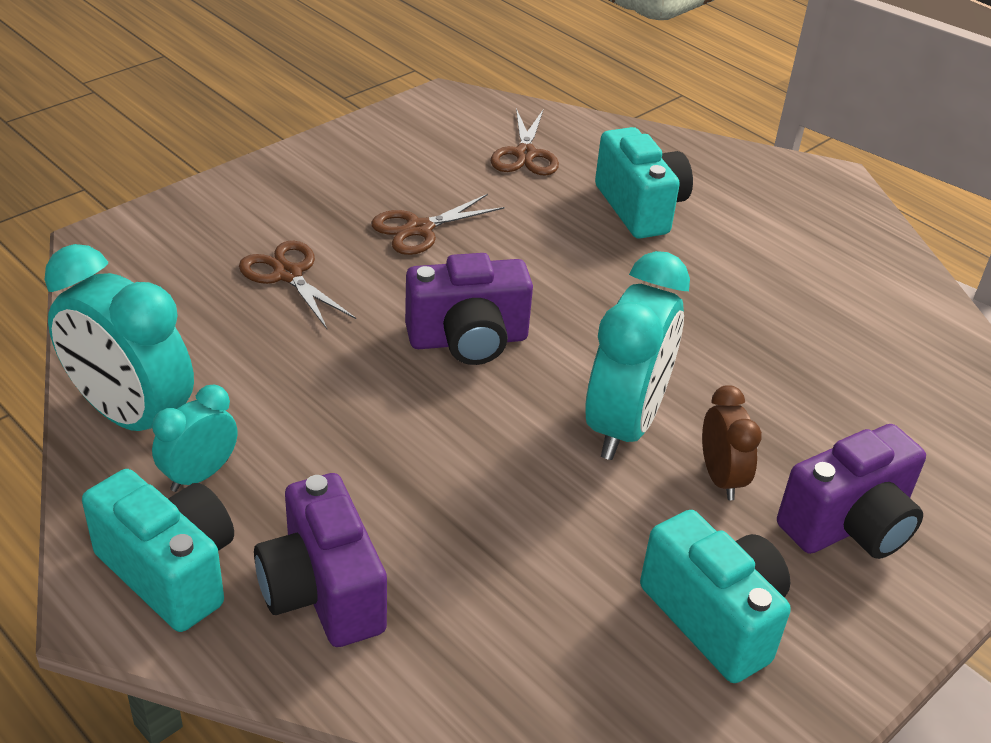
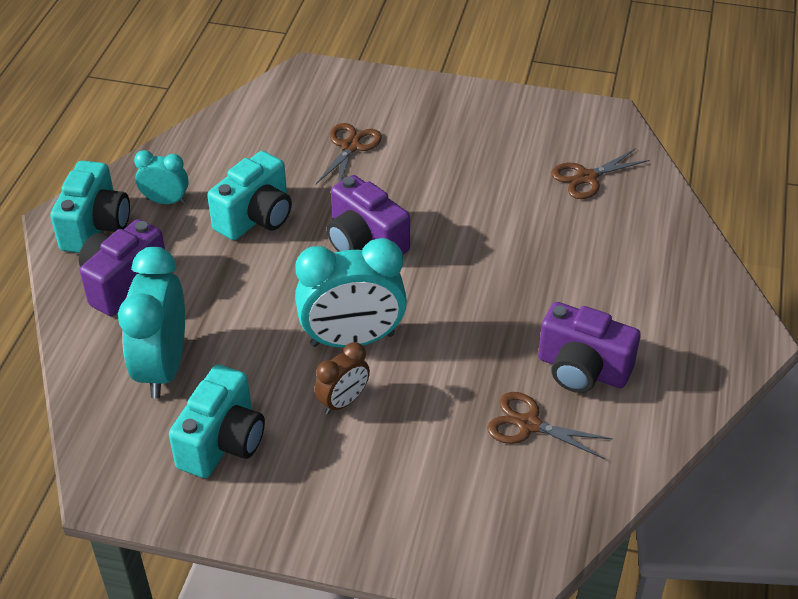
camera: 60 degrees right, 5 degrees up
turquoise clock [44,244,194,431] -> turquoise clock moved to [118,247,185,399]
brown scissors [371,194,505,255] -> brown scissors moved to [487,392,613,459]
turquoise camera [595,127,693,239] -> turquoise camera moved to [207,151,292,240]
purple camera [777,424,926,559] -> purple camera moved to [538,302,641,393]

